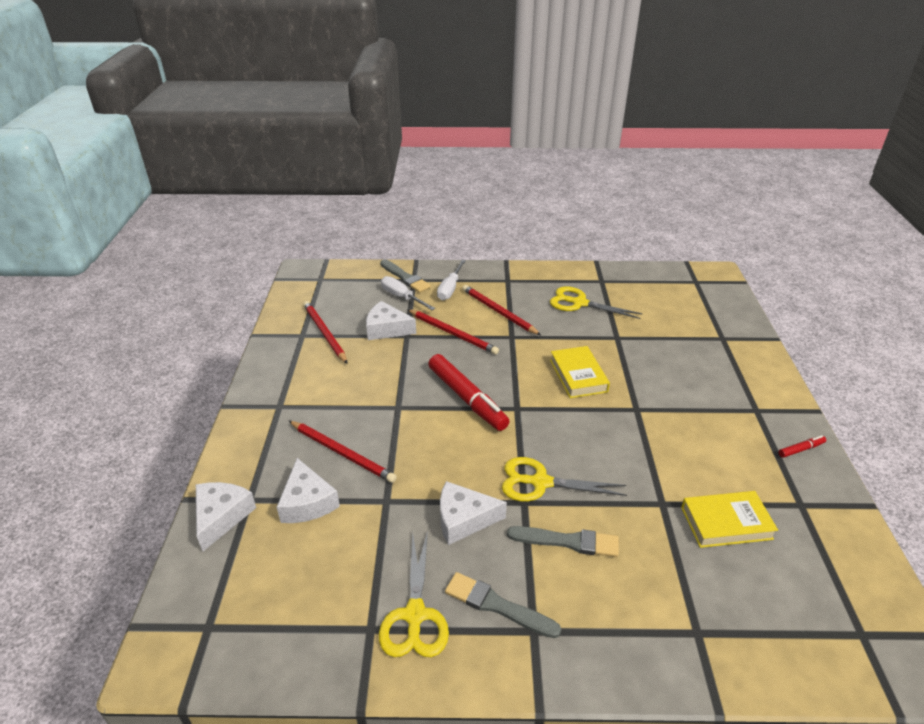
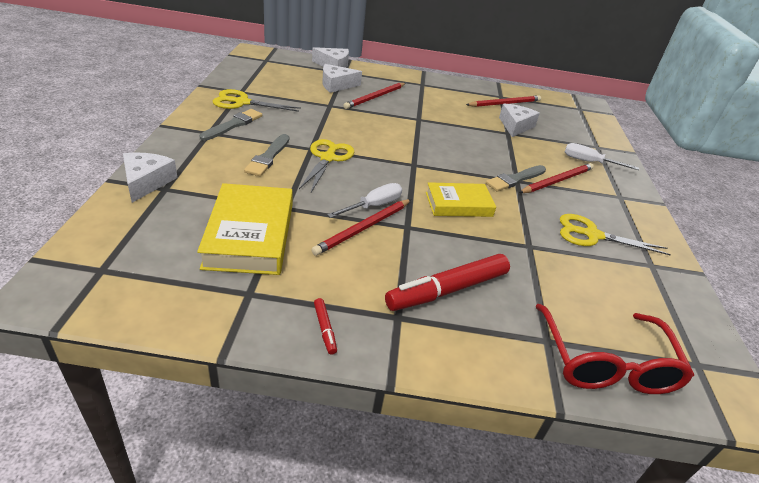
camera: 90 degrees right, 0 degrees up
grey brush [380,259,431,293] -> grey brush moved to [486,165,546,192]
white screwdriver [381,276,435,310] -> white screwdriver moved to [327,183,402,218]
red pencil [407,309,499,355] -> red pencil moved to [311,199,411,256]
red marker [428,354,510,431] -> red marker moved to [385,254,510,311]
white cheese [440,481,507,545] -> white cheese moved to [123,152,178,203]
yellow scissors [550,286,643,319] -> yellow scissors turned 105 degrees counterclockwise [560,214,671,255]
yellow book [681,491,778,548] -> yellow book [197,183,293,275], size x1.56
none -> red glasses [536,304,694,394]

